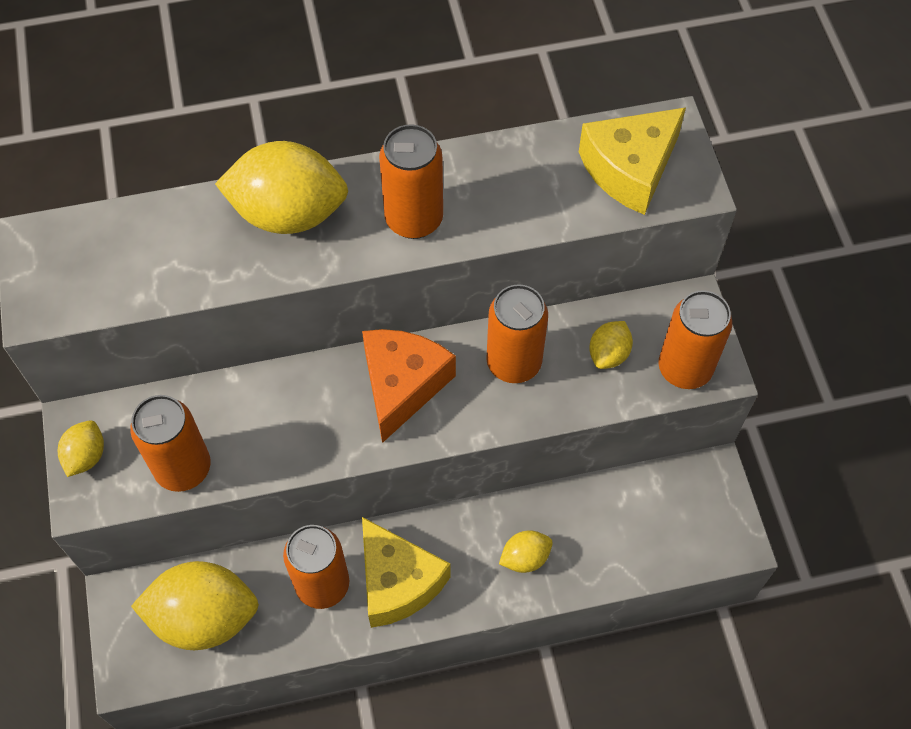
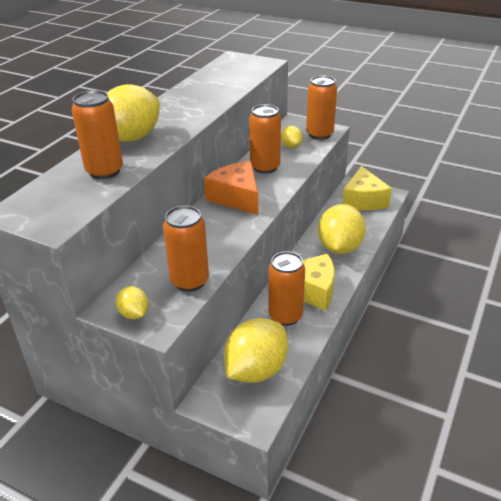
camera: 50 degrees left, 25 degrees down
orange can [379,124,443,239] -> orange can moved to [72,90,123,179]
yellow lemon [499,530,553,573] -> yellow lemon [318,204,366,254], size x2.06
yellow cheese [579,107,686,215] -> yellow cheese moved to [342,166,392,210]

